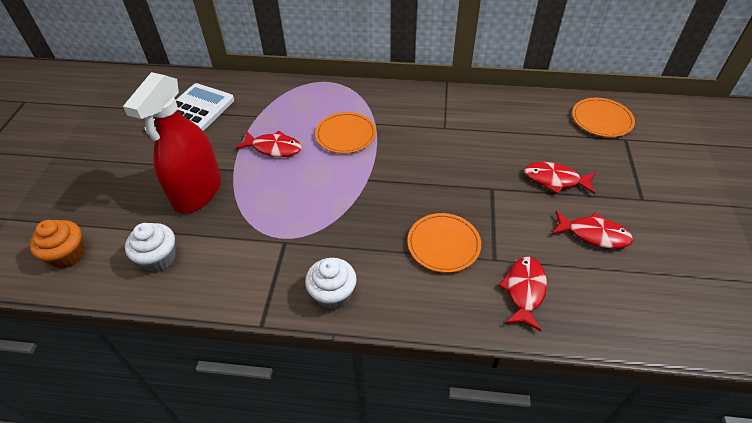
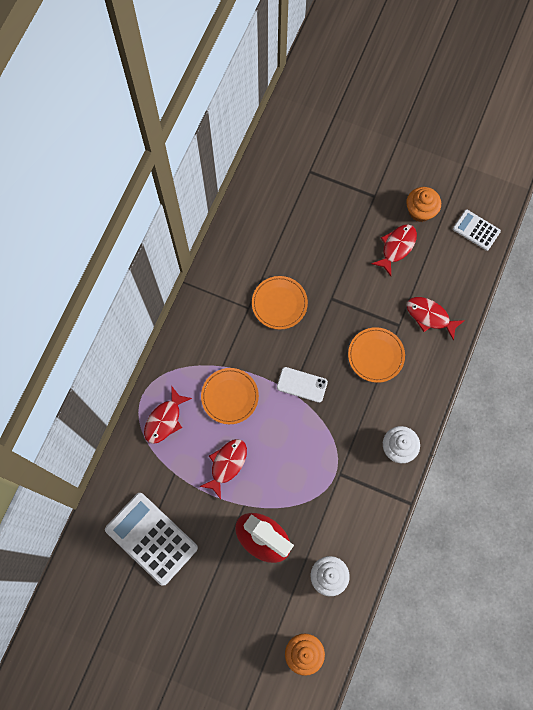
camera: 75 degrees left, 25 degrees up
red fish [524,162,596,194] -> red fish moved to [144,386,192,444]
orange plate [572,98,635,137] -> orange plate moved to [252,276,308,329]
none -> white phone [277,367,328,403]
none -> orange cupcake [406,187,441,222]
none -> white calculator [453,209,501,251]

